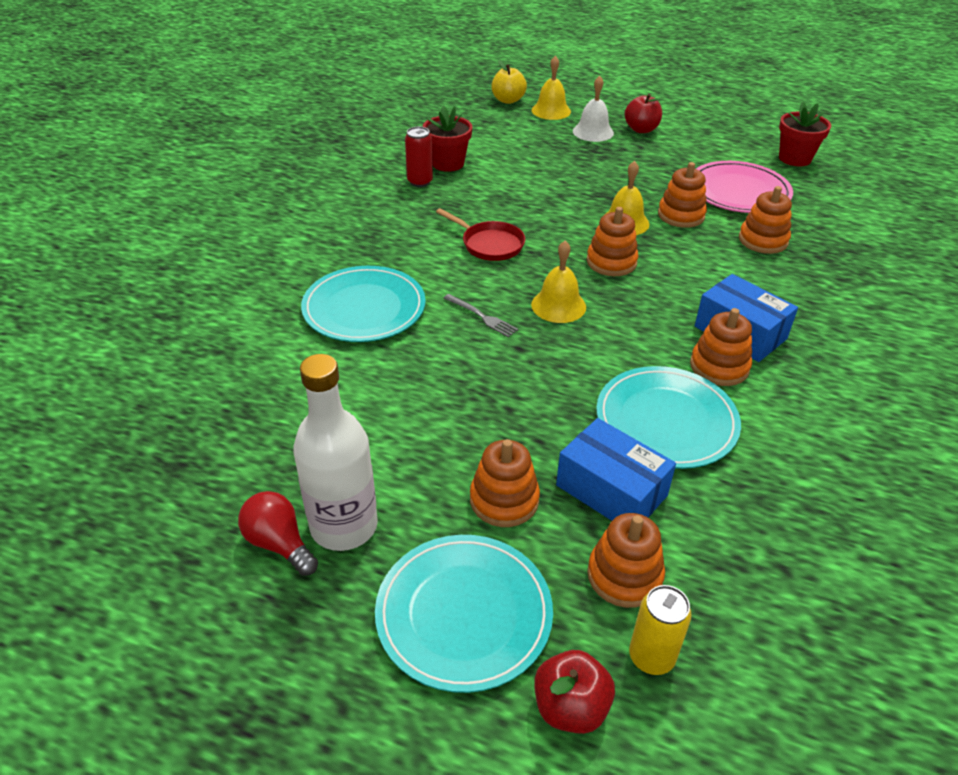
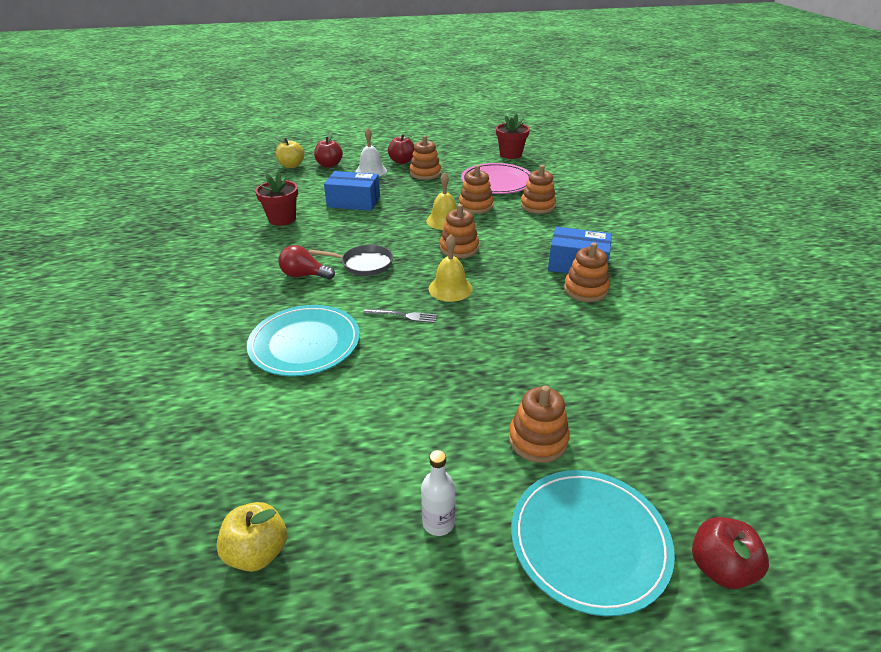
camera: 30 degrees left, 5 degrees down
red light bulb [238,491,318,576] -> red light bulb moved to [279,245,335,279]
white bottle [293,354,378,551] -> white bottle [421,450,456,536], size x0.51
red can [405,127,433,187] -> none
red pan [436,208,525,261] -> grey pan [308,245,393,276]
yellow bell [532,56,571,120] -> red apple [314,133,343,168]
blue box [556,418,676,521] -> blue box moved to [324,171,380,211]
orange stacking toy [587,513,665,608] -> orange stacking toy moved to [410,135,441,180]
turquoise plate [596,366,741,469] -> none
yellow can [629,585,692,675] -> none
none -> yellow apple [216,502,287,572]

